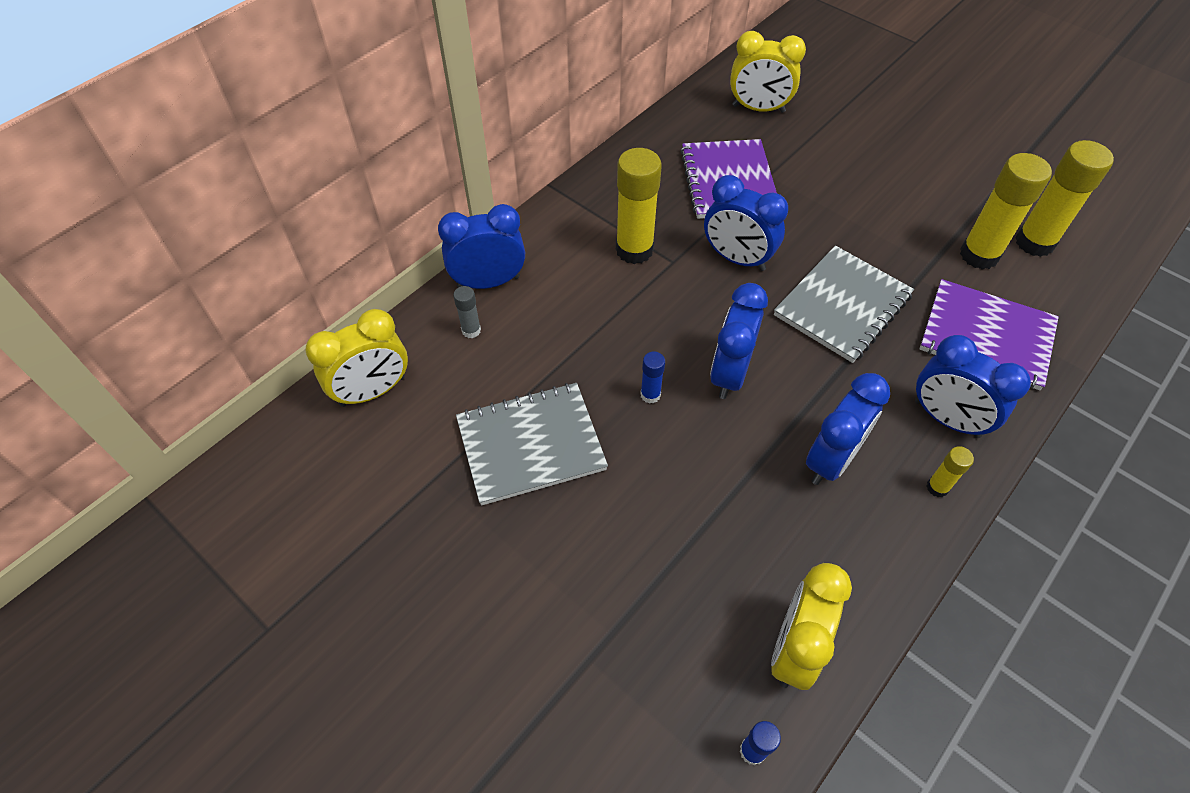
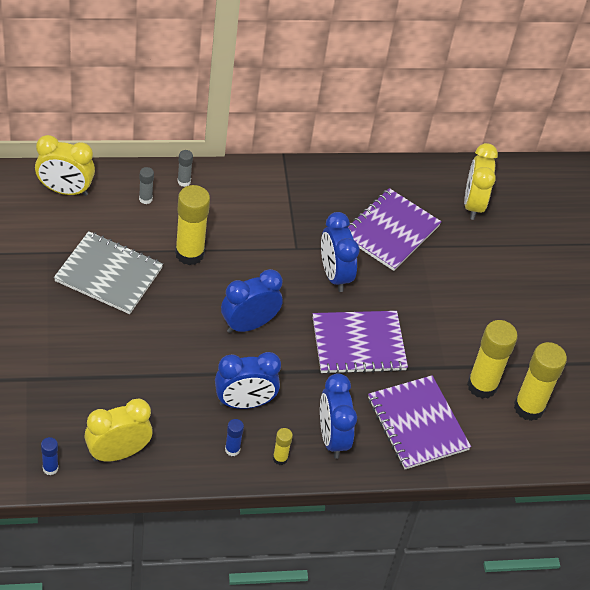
camera: 35 degrees right, 5 degrees down
blue clock [438,204,525,289] -> grey glue stick [177,150,193,187]
yellow glue stick [616,148,662,264] -> yellow glue stick moved to [175,185,210,265]
blue glue stick [640,352,665,404] -> blue glue stick moved to [225,419,244,456]
yellow clock [730,31,806,113] -> yellow clock turned 45 degrees clockwise [464,143,498,220]
grey notebook [774,246,914,363] -> purple notebook [313,311,408,374]

